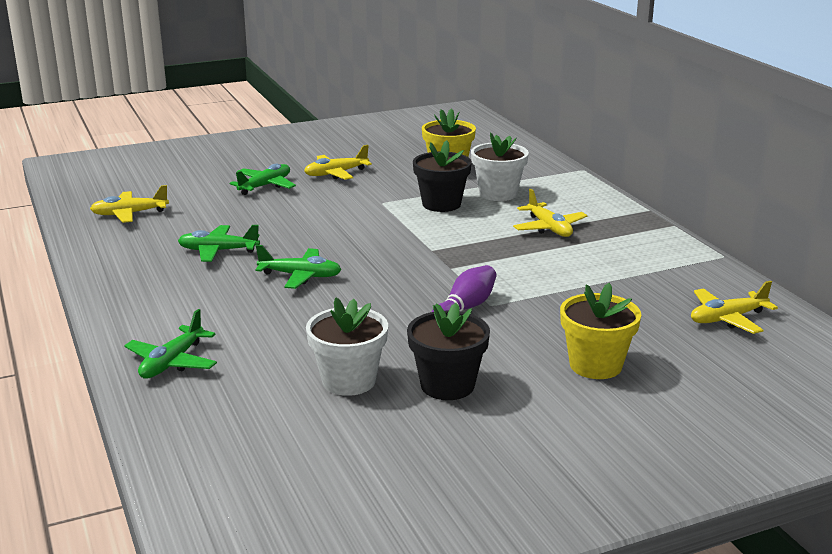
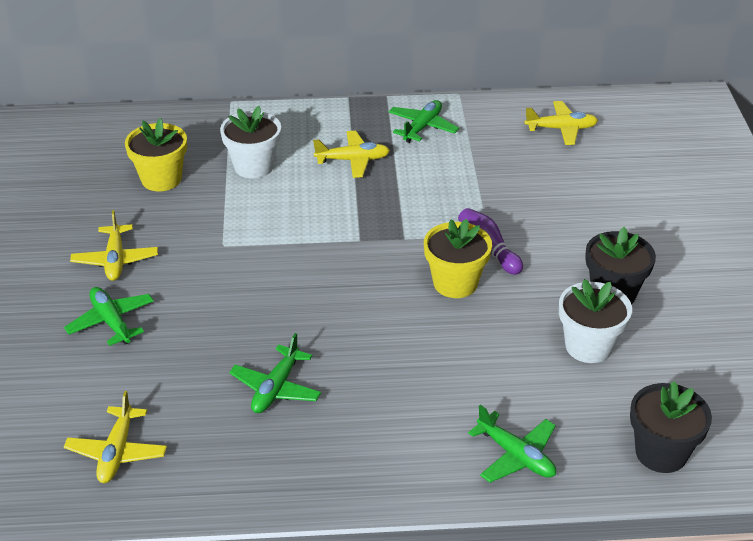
camera: 70 degrees left, 15 degrees up
green plane [255,245,342,289] -> green plane moved to [389,100,459,143]
black flower pot [413,140,472,212] -> black flower pot moved to [630,381,712,473]
yellow flower pot [560,283,641,379] -> yellow flower pot moved to [424,219,492,298]
yellow plane [691,281,778,334] -> yellow plane turned 90 degrees counterclockwise [524,101,598,145]

